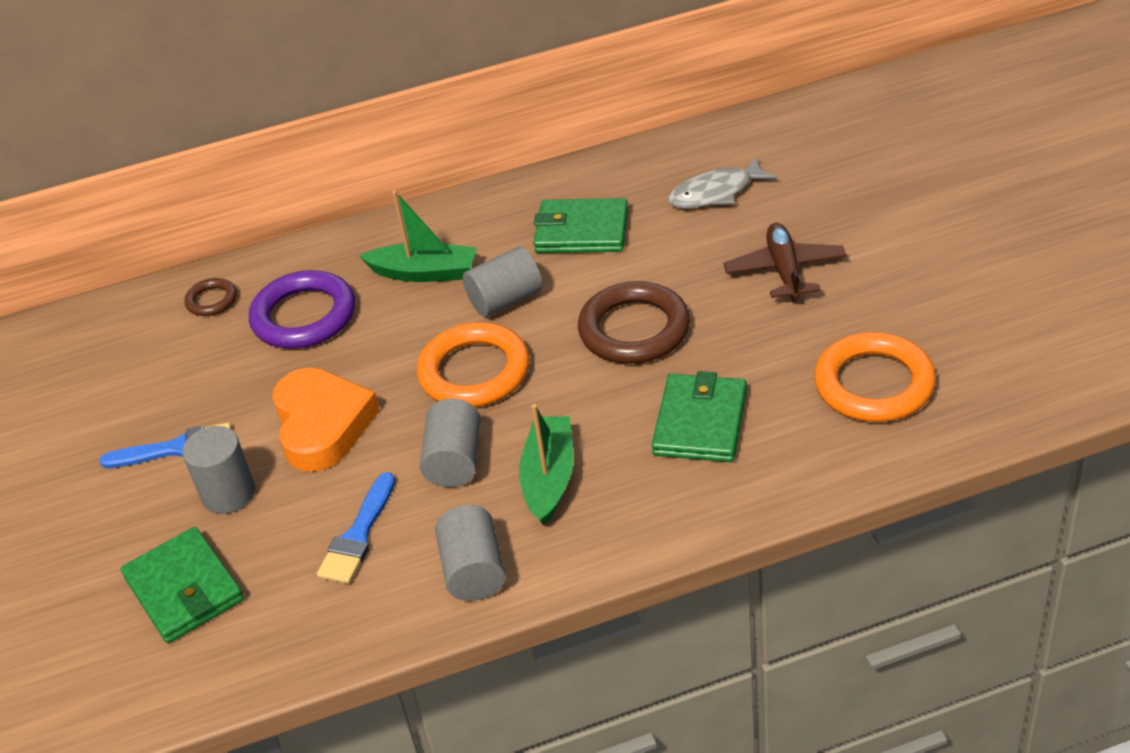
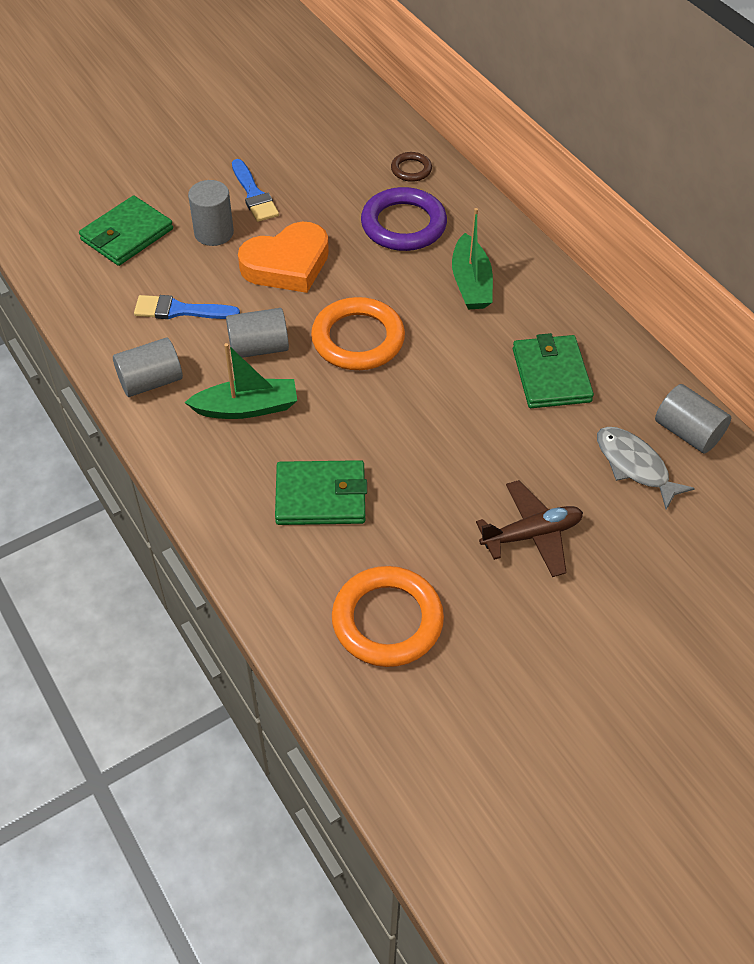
camera: 70 degrees right, 10 degrees up
grey cylinder [463,246,542,317] -> grey cylinder moved to [655,384,731,453]
brown ring [578,281,690,364] -> none

